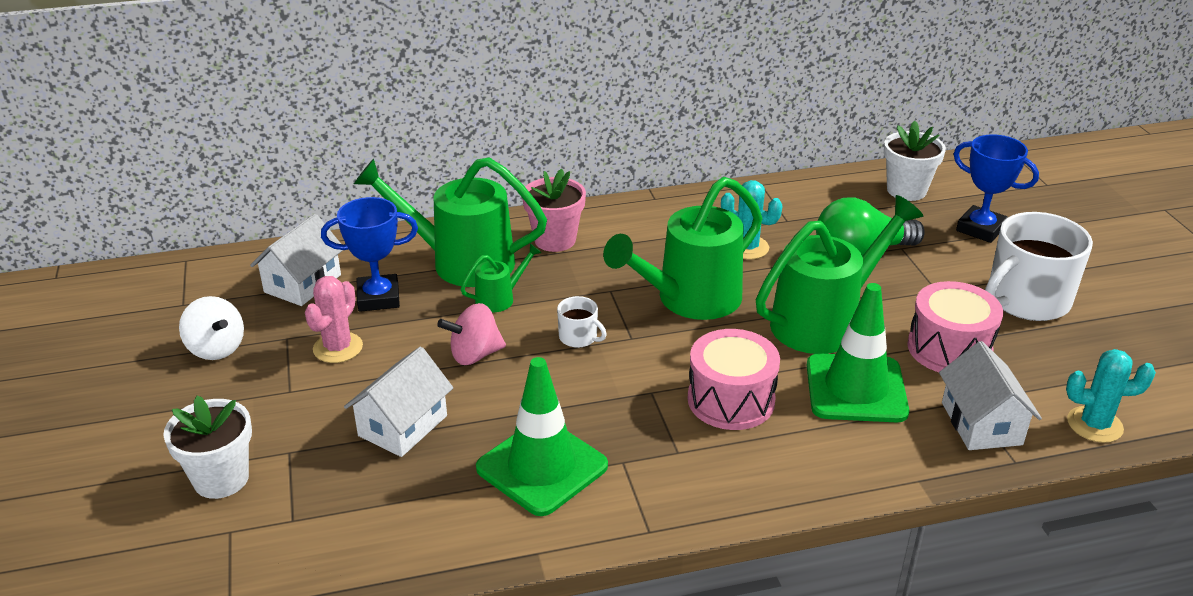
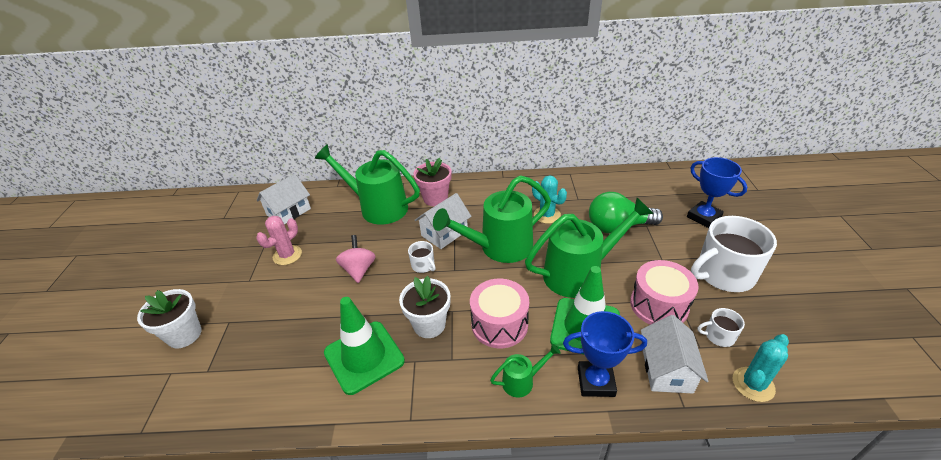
camera: 15 degrees right, 5 degrees up
white spinning top [179,296,244,360] -> none
blue trophy [321,197,418,312] -> blue trophy moved to [563,311,647,397]
white house [344,347,453,457] -> white house moved to [415,193,471,249]
pink spinning top [437,303,506,365] -> pink spinning top turned 90 degrees clockwise [336,235,376,283]
green watering can [461,243,542,312] -> green watering can moved to [490,344,561,398]
white flower pot [884,121,946,201] -> white flower pot moved to [399,276,450,338]
turquoise cactus [1066,349,1156,443] -> turquoise cactus turned 60 degrees counterclockwise [733,334,789,402]
none -> white mug [698,308,745,347]

